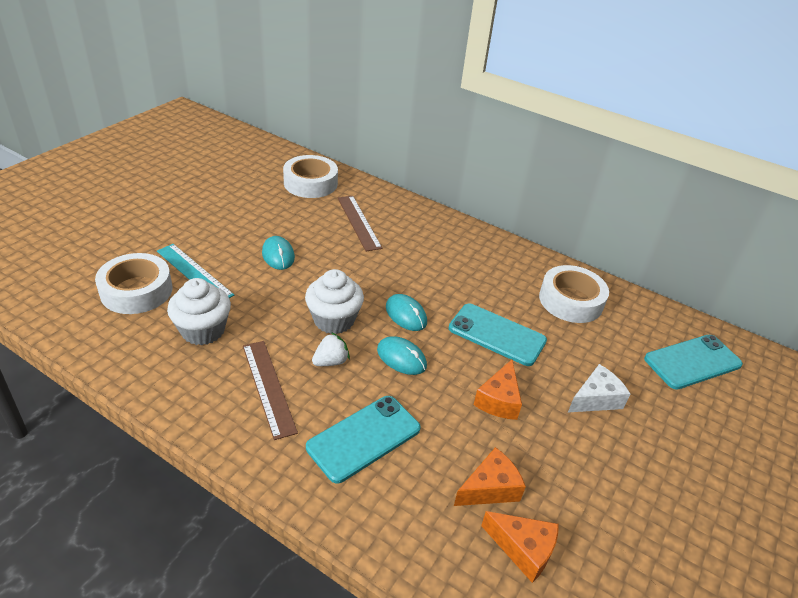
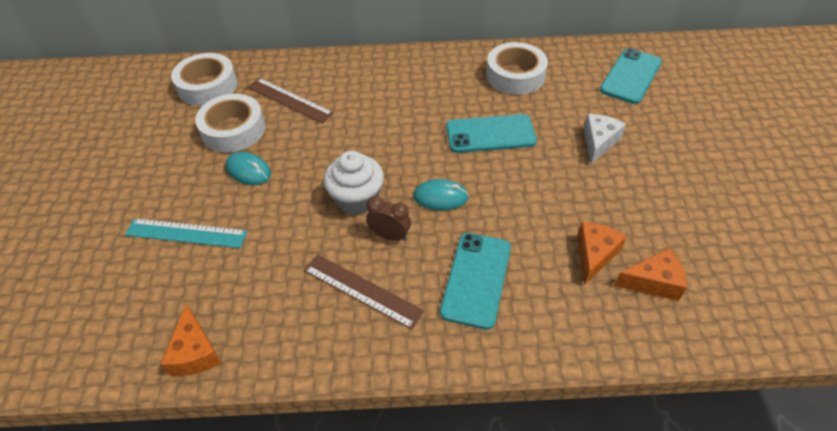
camera: 30 degrees left, 10 degrees up
white tape [95,253,173,314] -> white tape moved to [195,94,265,152]
white cupcake [167,278,231,345] -> none
white strawberry [312,332,350,366] -> brown clock [367,196,411,241]
turquoise mouse [386,294,427,331] -> none
orange cheese [474,360,522,420] -> orange cheese moved to [161,304,221,376]

